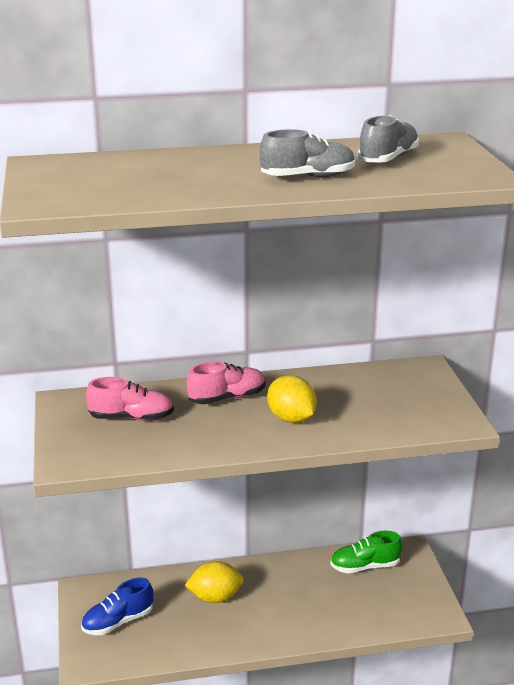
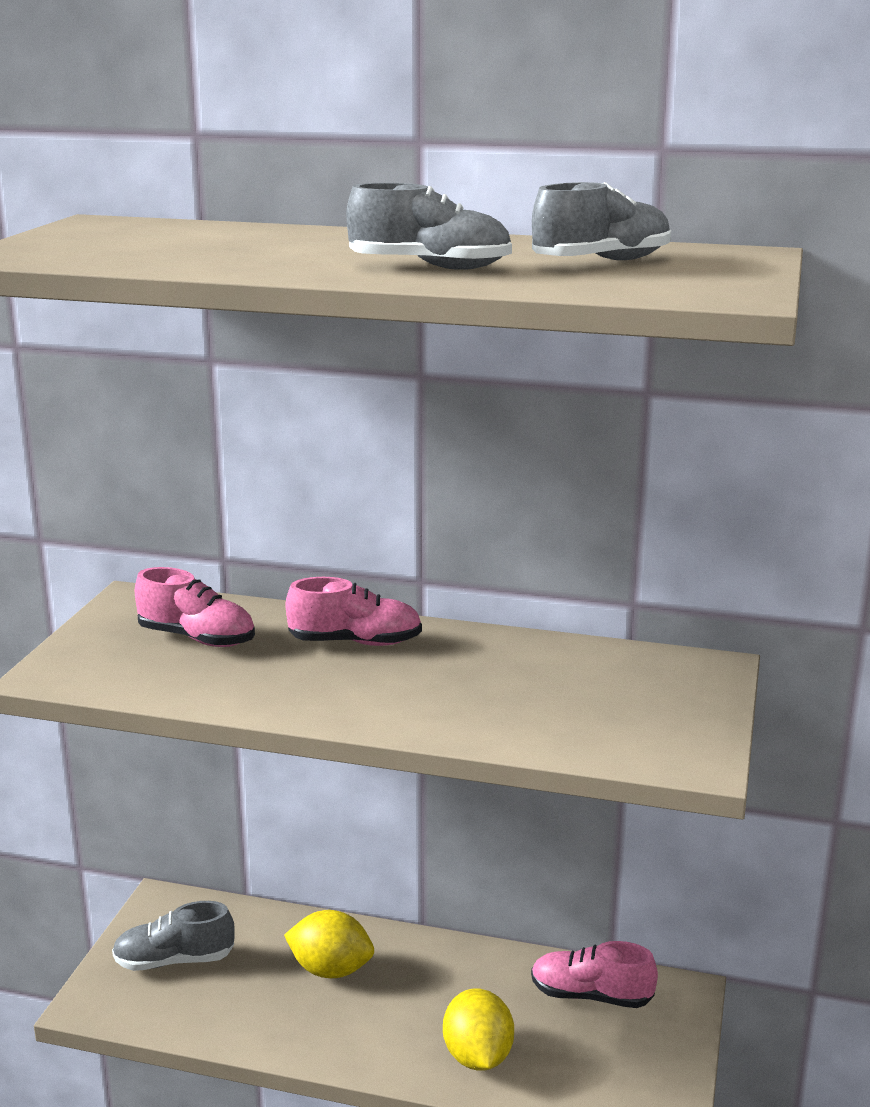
camera: 25 degrees right, 5 degrees down
blue shoe [81,578,153,635] -> grey shoe [112,901,235,971]
yellow lemon [267,375,317,423] -> yellow lemon moved to [443,988,514,1071]
green shoe [330,531,402,573] -> pink shoe [531,941,658,1008]

